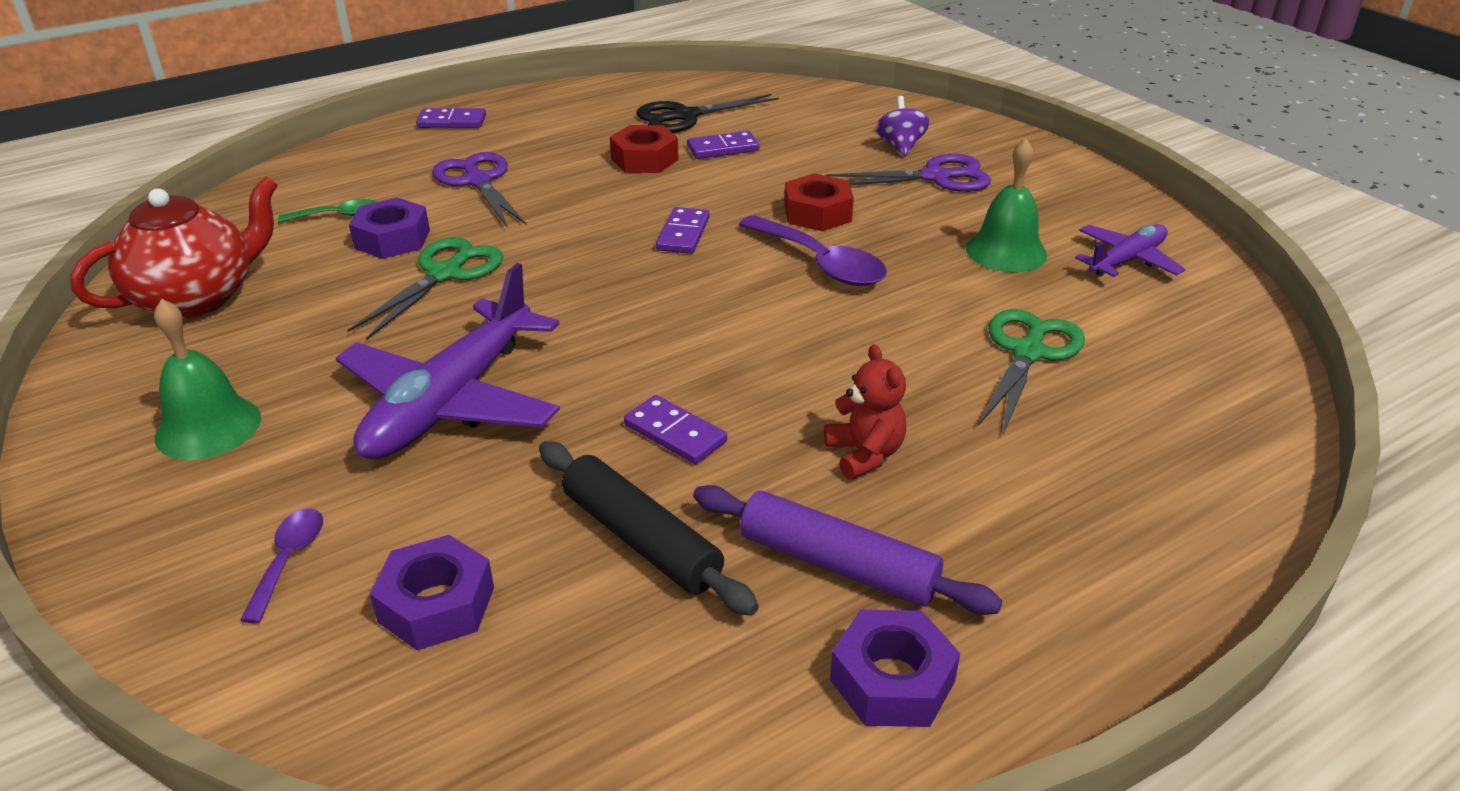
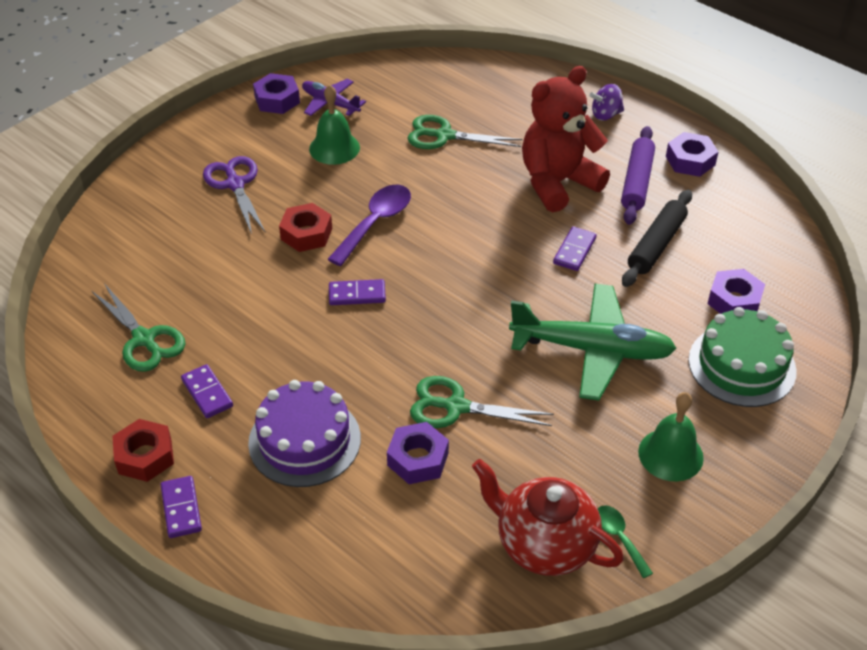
camera: 105 degrees left, 10 degrees up
purple spoon [240,508,323,623] -> green cake [688,307,797,407]
green spoon [278,199,376,223] -> green spoon moved to [598,505,653,578]
purple plane [336,263,560,460] -> green plane [509,284,677,400]
purple scissors [432,152,527,228] -> purple cake [248,380,361,487]
red nut [610,125,679,173] -> red nut moved to [113,419,174,482]
black scissors [637,94,779,133] -> green scissors [92,283,185,372]
purple domino [687,131,760,159] -> purple domino moved to [181,364,233,418]
red teddy bear [824,344,906,479] -> red teddy bear [522,66,610,212], size x2.09
purple spinning top [876,96,929,156] -> purple spinning top moved to [589,84,624,121]
none -> purple nut [253,73,300,114]

